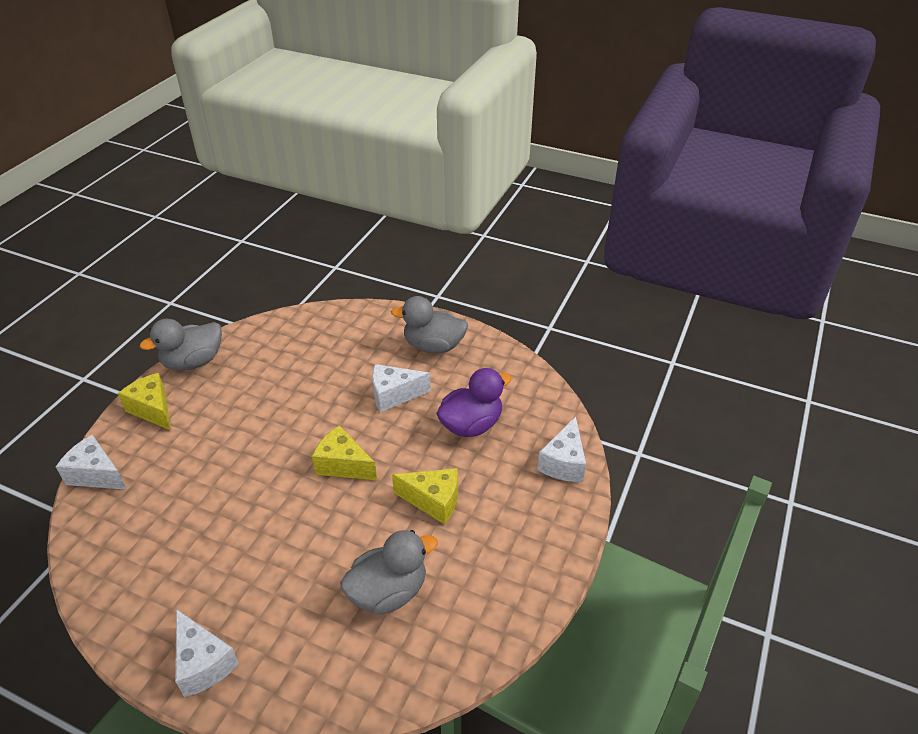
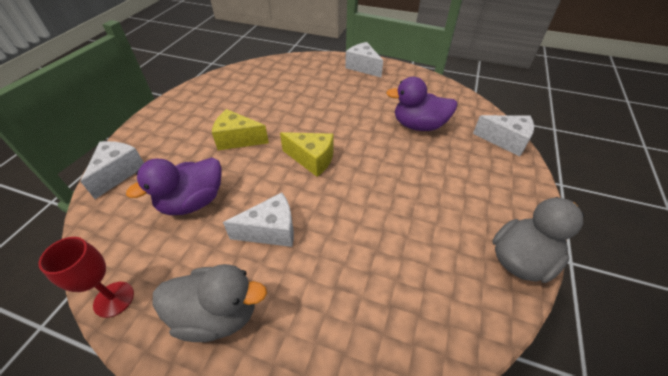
camera: 175 degrees right, 5 degrees up
yellow cheese [118,373,171,430] -> none
grey duck [340,530,438,615] -> none
none -> red goblet [38,237,134,318]
none -> purple duck [386,77,458,131]

